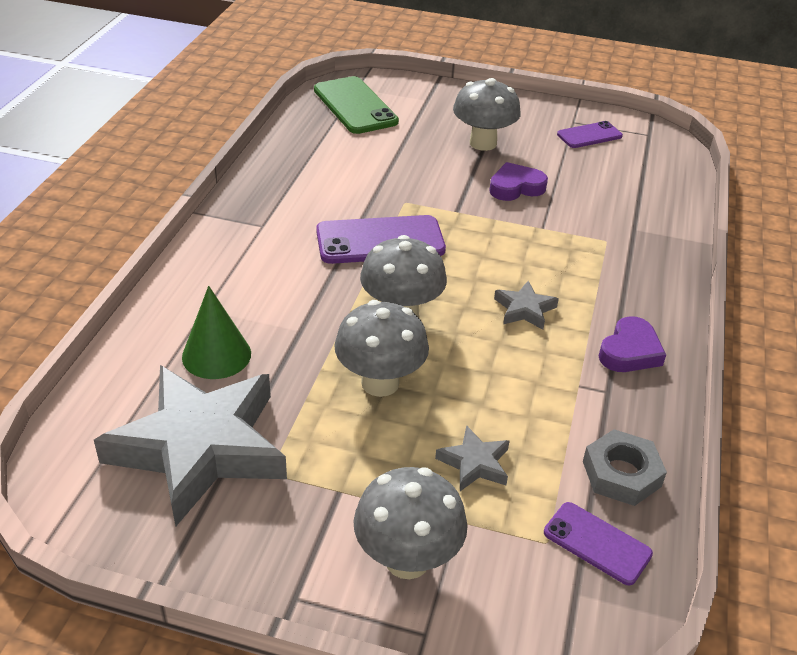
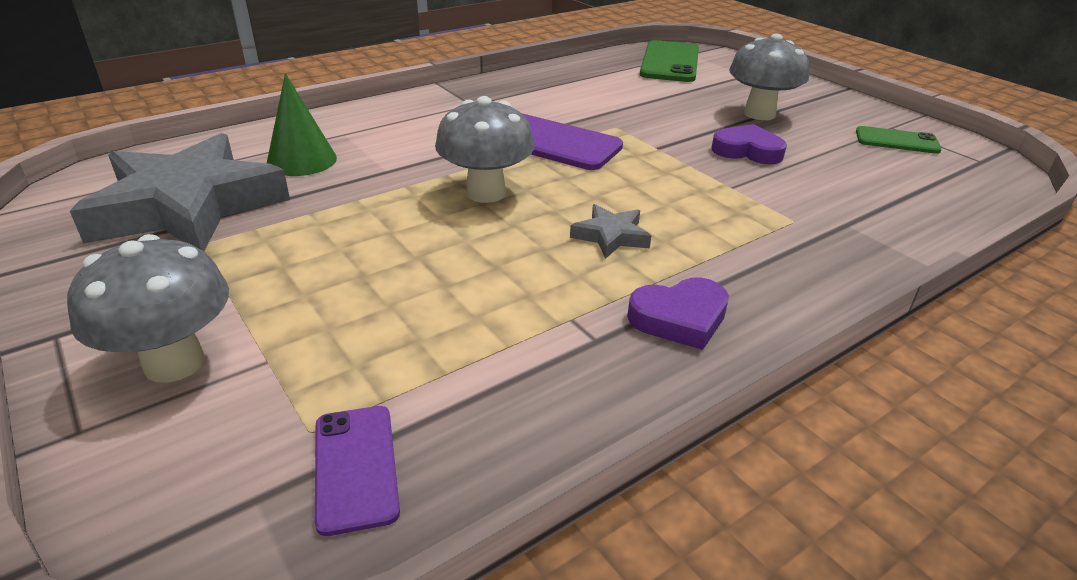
camera: 40 degrees right, 5 degrees down
grey mushroom [334,300,429,397] -> none
grey star [435,425,509,491] -> none
purple phone [557,121,623,148] -> green phone [856,126,942,154]
grey nut [583,429,667,506] -> none

